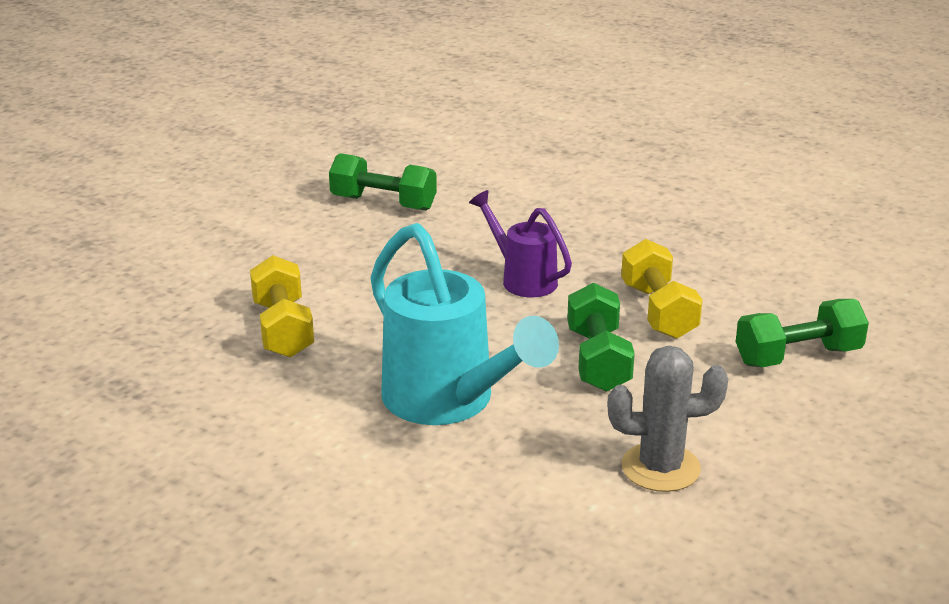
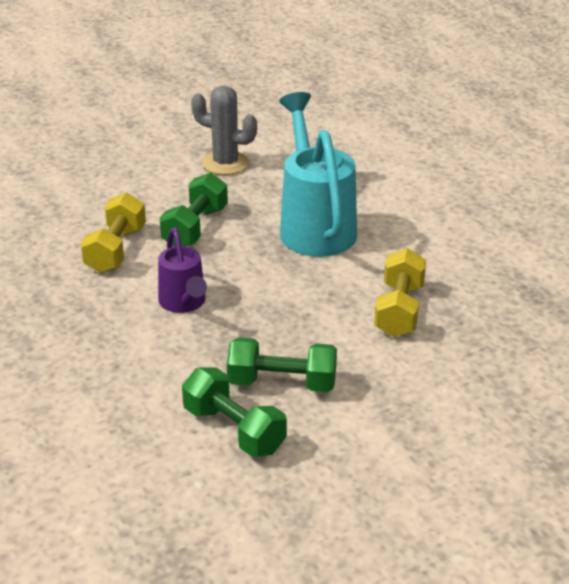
camera: 155 degrees left, 5 degrees up
green dumbbell [736,299,869,367] -> green dumbbell moved to [227,337,337,392]

